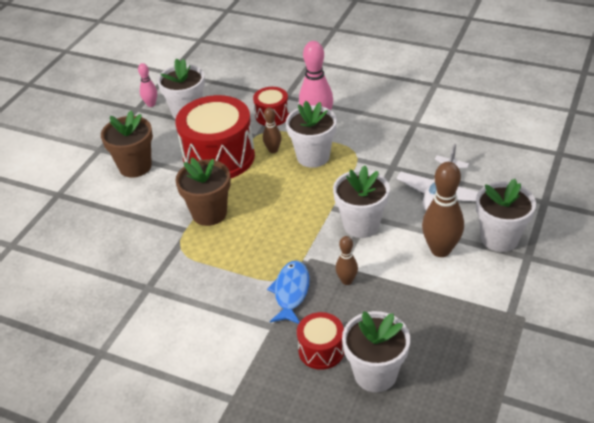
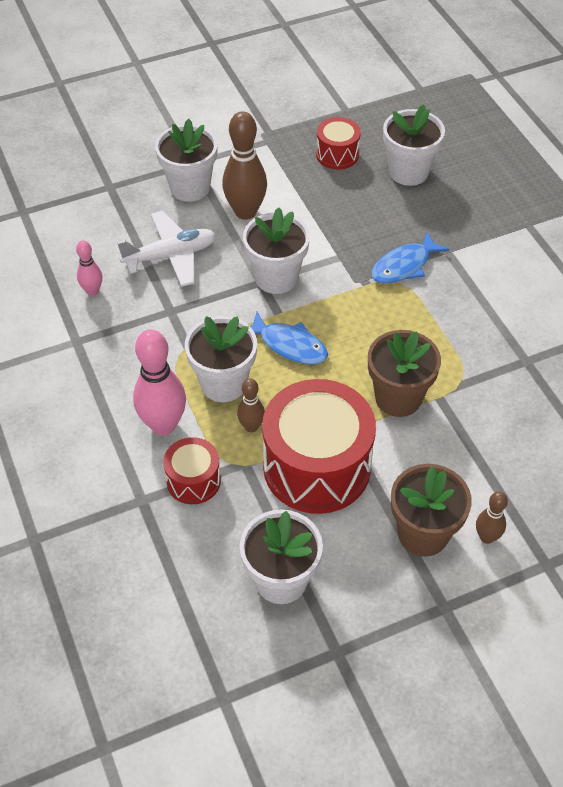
camera: 140 degrees left, 10 degrees up
pink bowling pin [138,63,157,107] -> pink bowling pin moved to [76,240,102,296]
red drum [297,312,344,370] -> red drum moved to [316,117,361,170]
brown bowling pin [336,236,358,285] -> brown bowling pin moved to [476,491,508,544]
none -> blue fish [250,312,328,365]

